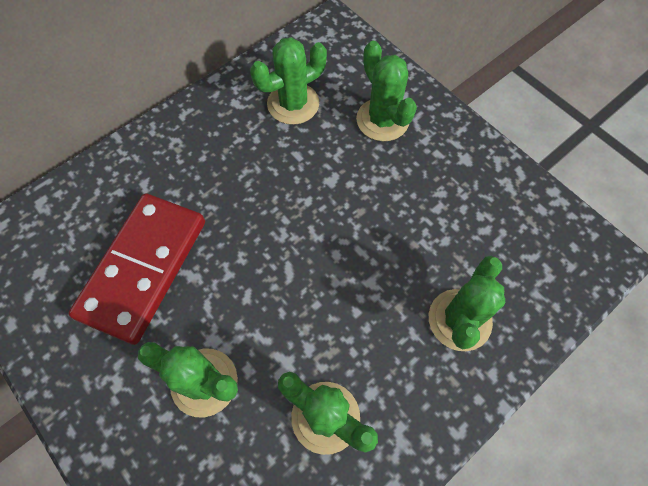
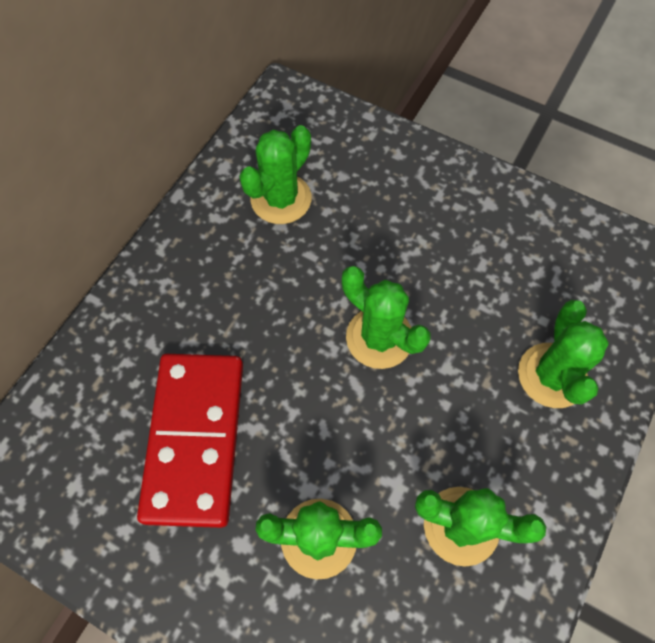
camera: 20 degrees left, 0 degrees up
green cactus [356,41,417,141] -> green cactus moved to [342,266,431,369]

